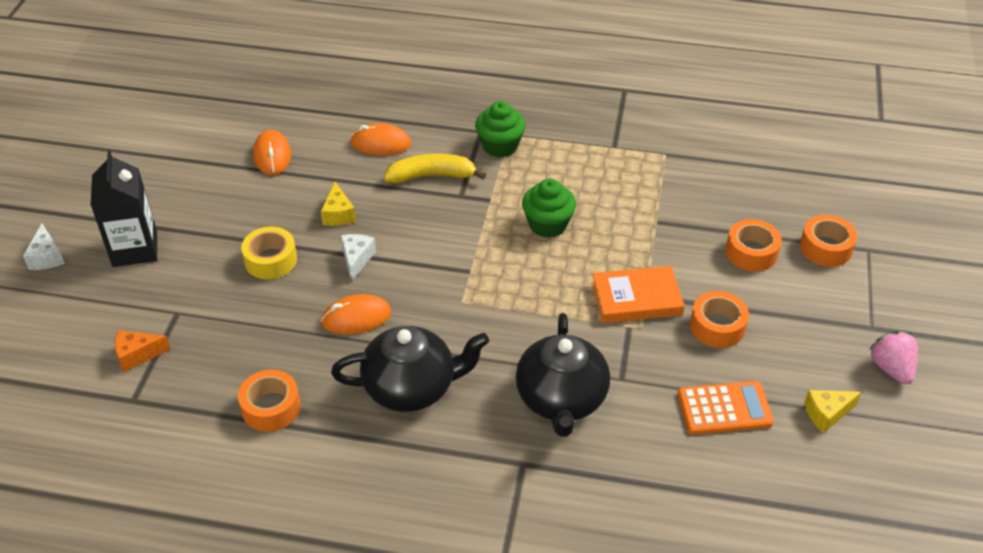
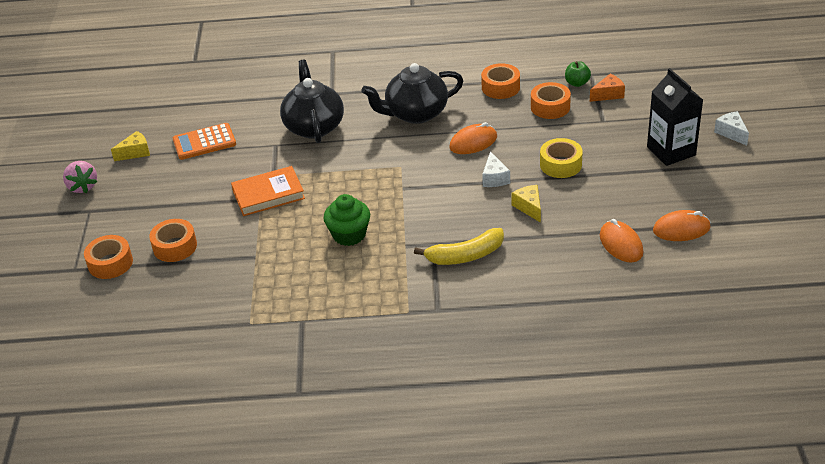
camera: 170 degrees right, 5 degrees down
orange mouse [350,123,411,155] -> orange mouse moved to [653,210,711,241]
green cupcake [475,101,526,158] -> none
orange tape [690,291,749,348] -> orange tape moved to [531,82,571,119]
none -> green apple [565,61,591,87]

